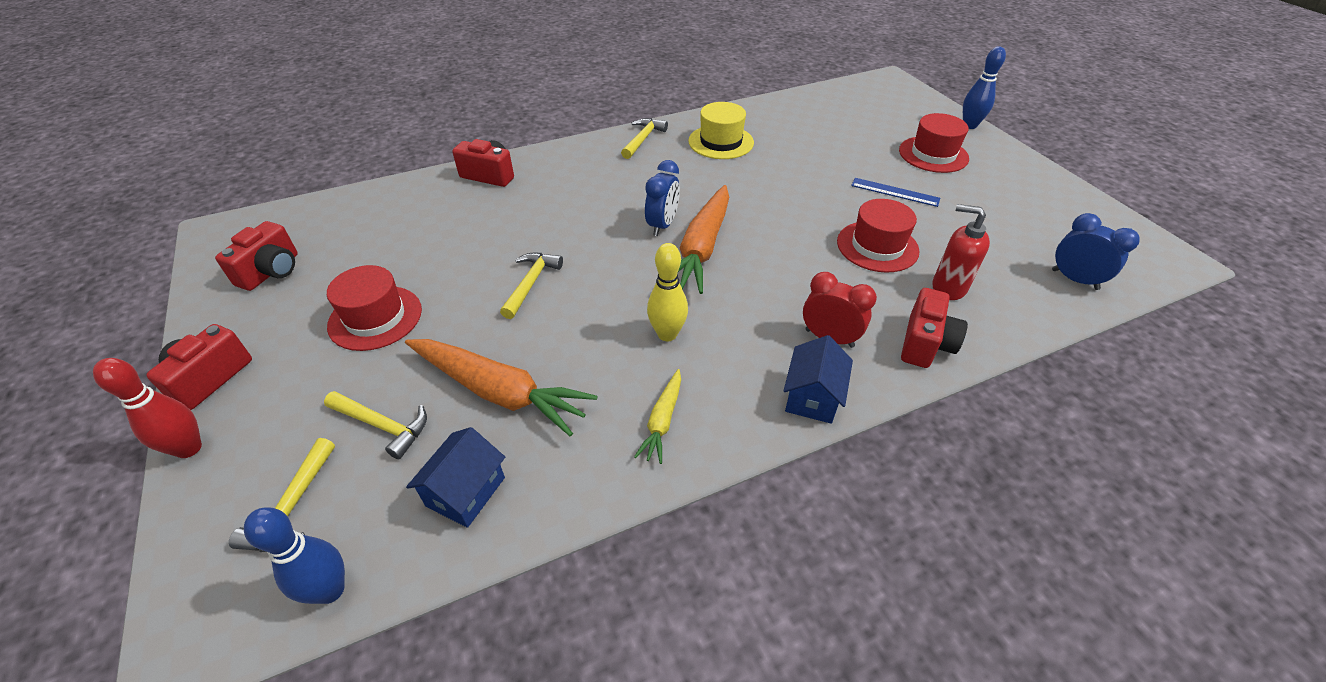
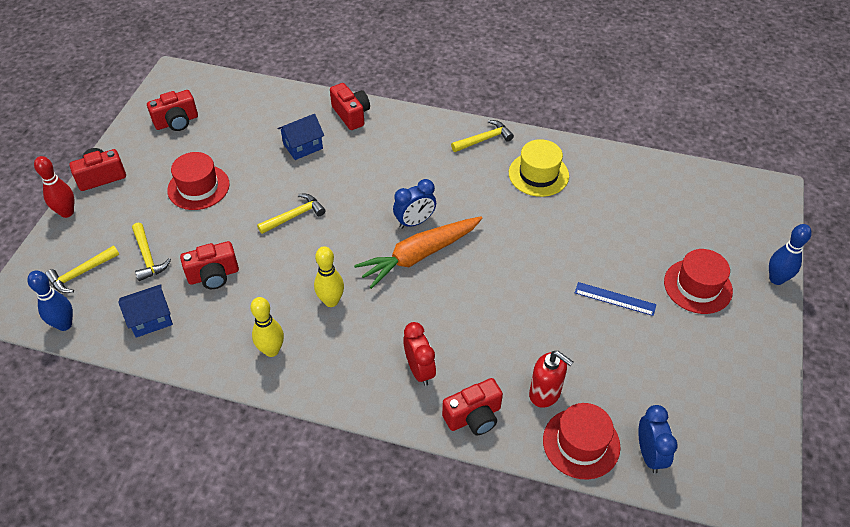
camera: 40 degrees right, 5 degrees up
orange carrot [405,339,598,437] -> red camera [180,241,239,289]
yellow carrot [634,369,681,464] -> yellow bowling pin [250,297,284,357]
blue house [784,335,853,424] -> blue house moved to [278,114,324,160]
red hat [837,199,920,273] -> red hat moved to [543,403,620,480]
blue ruler [851,178,940,207] -> blue ruler turned 45 degrees counterclockwise [575,282,656,316]
red soap dispenser [932,204,990,300] -> red soap dispenser turned 150 degrees clockwise [529,351,573,408]

